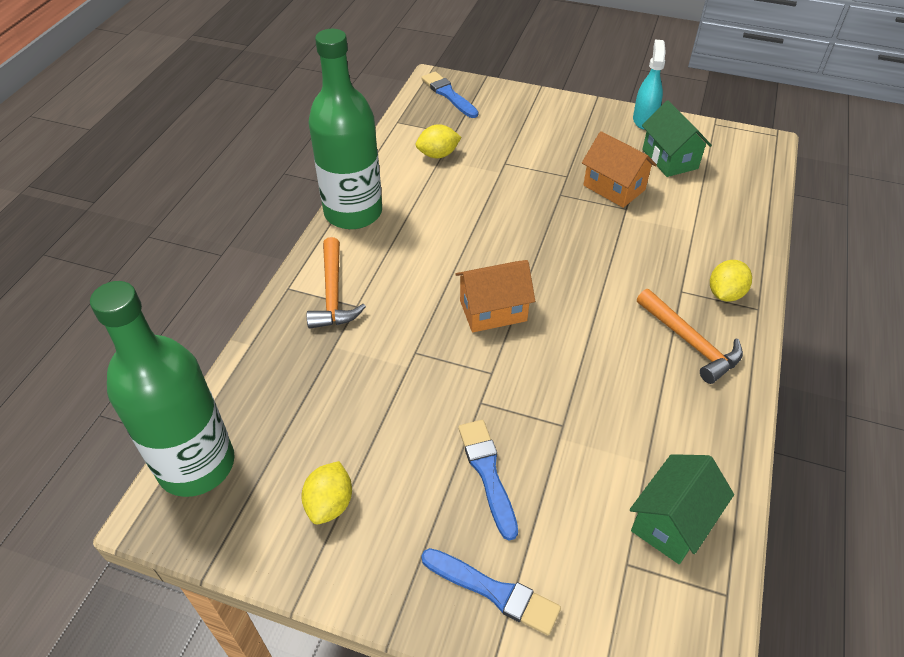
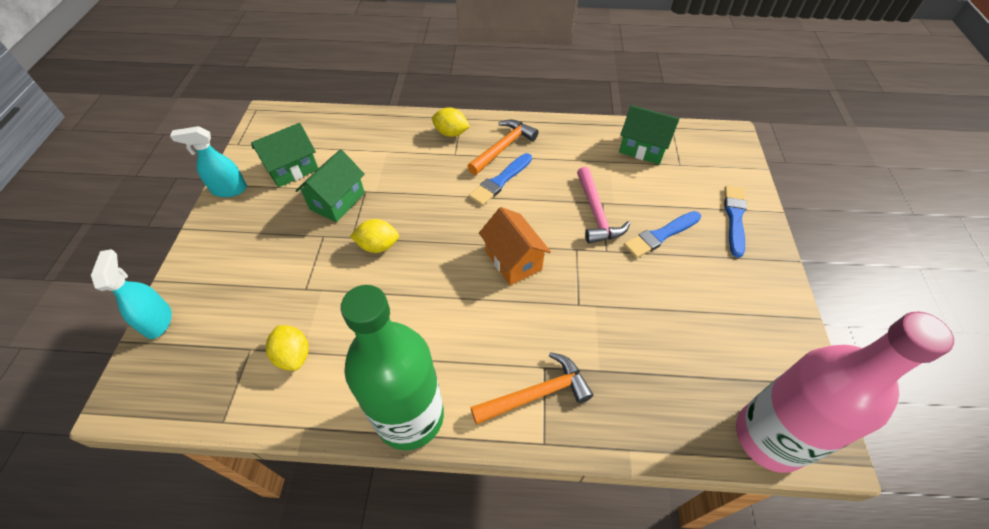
camera: 105 degrees left, 5 degrees up
green bottle [90,281,235,497] -> pink bottle [736,312,954,473]
yellow lemon [302,461,352,524] -> yellow lemon moved to [350,219,399,253]
blue brush [421,72,478,118] -> blue brush moved to [469,153,532,206]
orange house [582,131,657,208] -> green house [295,149,365,222]
none -> turquoise spray bottle [91,249,172,339]
none -> pink hammer [577,167,630,244]

